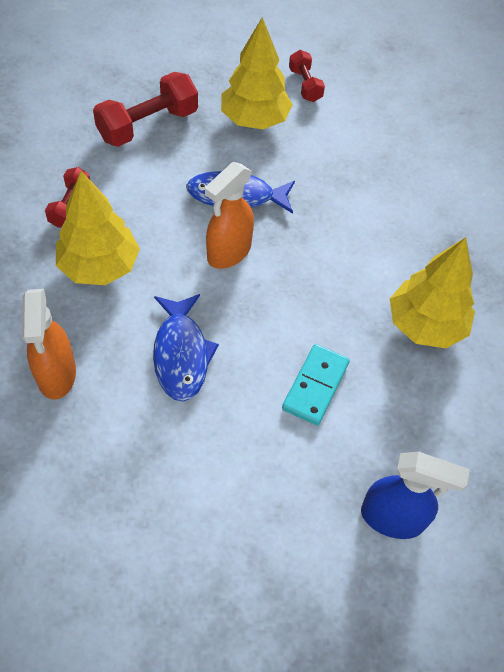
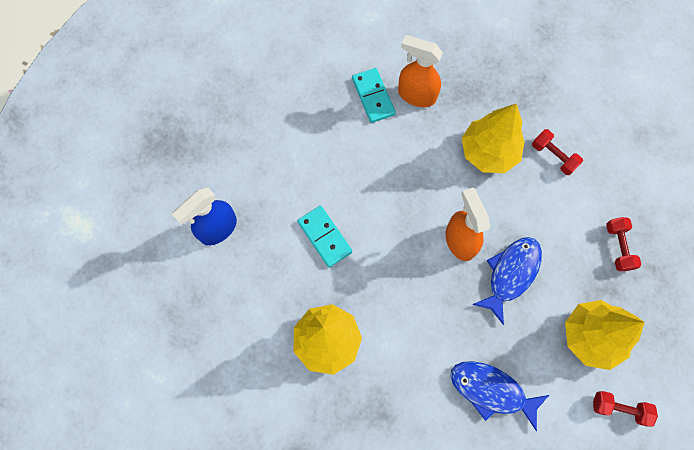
camera: 125 degrees right, 15 degrees up
red dumbbell [93,72,198,147] -> red dumbbell [606,217,641,271], size x0.57
blue fish [153,294,219,401] -> blue fish moved to [451,361,549,431]
none -> turquoise domino [352,68,396,123]

